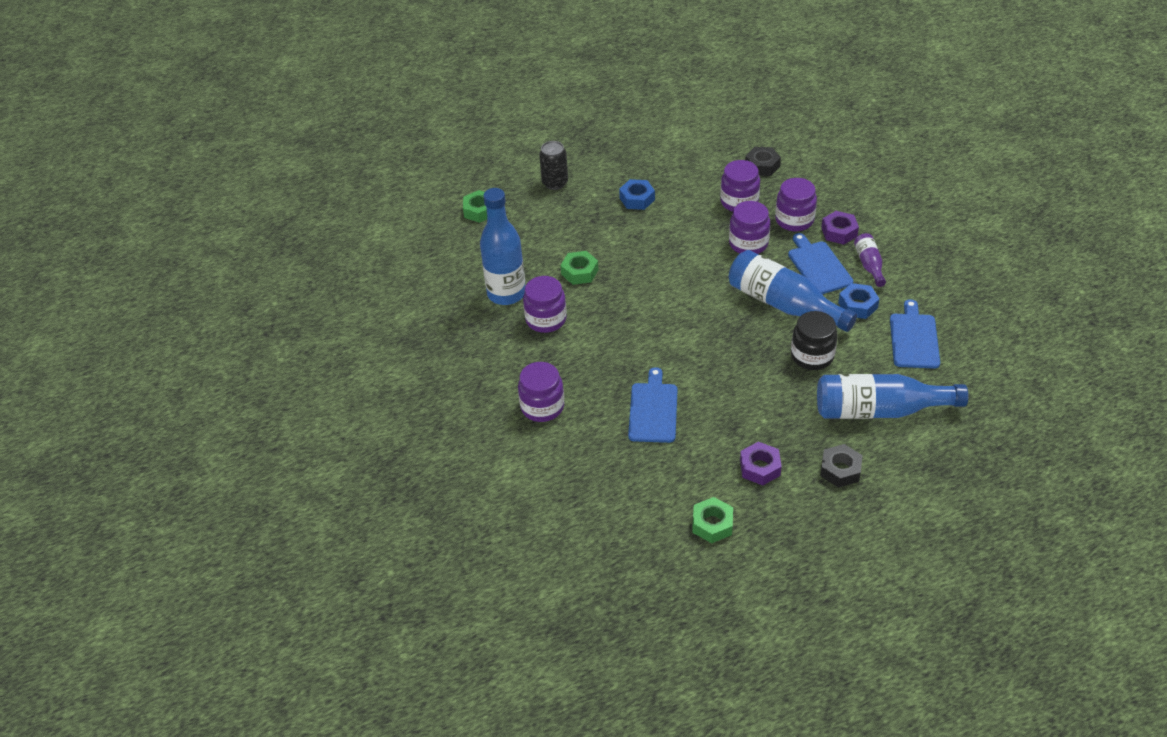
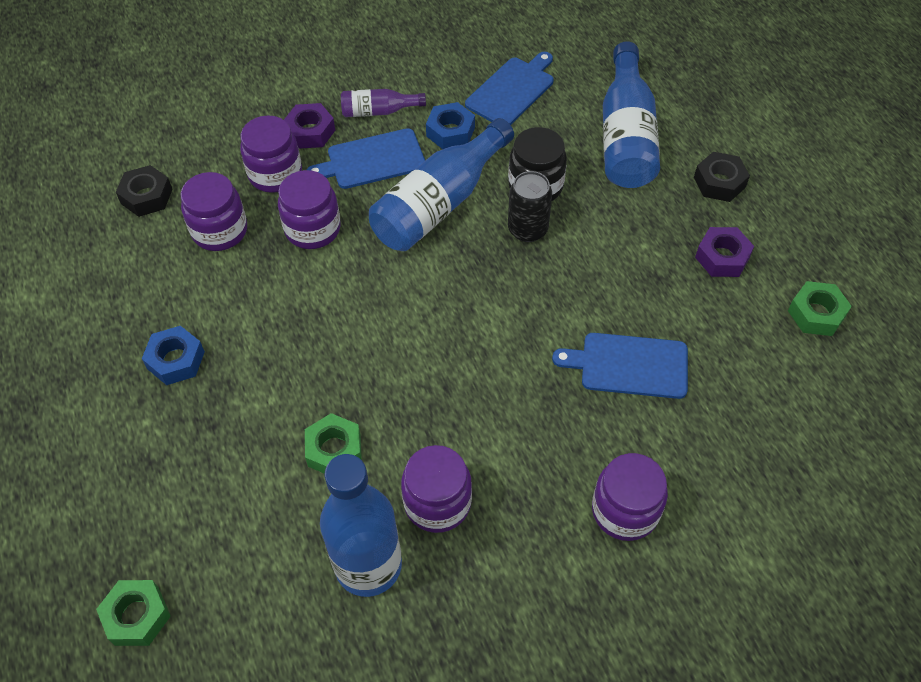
camera: 90 degrees left, 10 degrees up
black can [539,141,568,190] -> black can moved to [508,171,552,242]
blue cutting board [890,299,940,369] -> blue cutting board turned 120 degrees clockwise [465,52,554,125]

